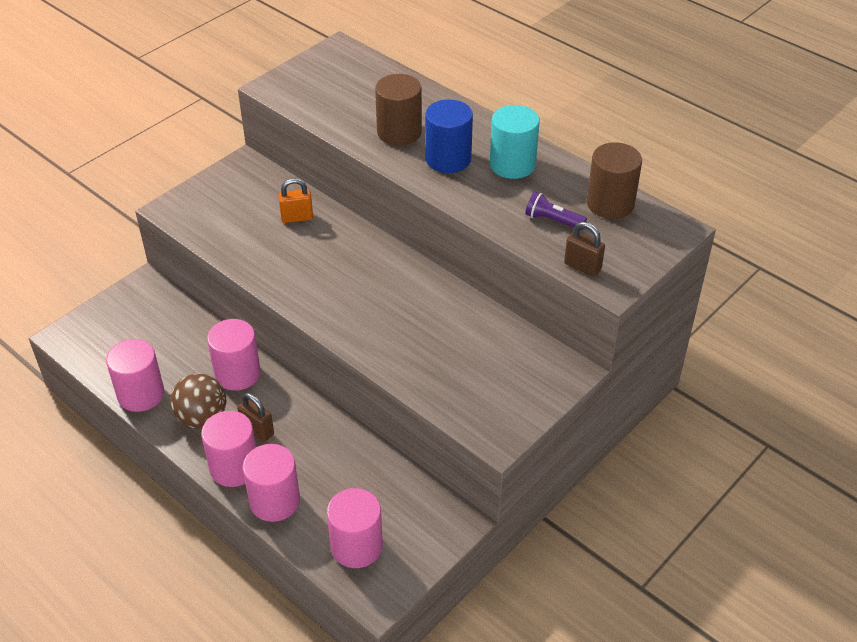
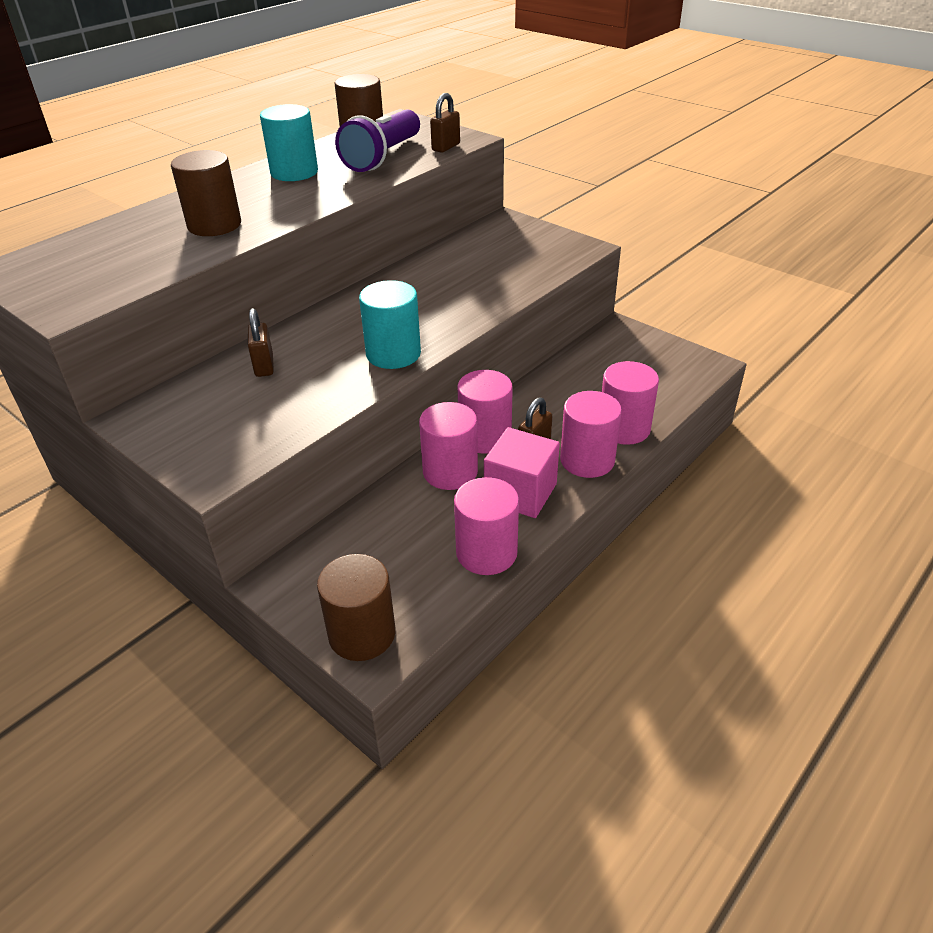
camera: 90 degrees left, 5 degrees down
brown ball [170,373,226,429] -> pink cube [484,427,560,518]
orange padlock [278,178,313,223] -> brown padlock [248,308,274,377]
pink cylinder [327,488,383,568] -> pink cylinder moved to [457,370,513,454]
blue cylinder [425,99,473,173] -> none
purple flashlight [525,192,587,230] -> purple flashlight [335,110,420,172], size x1.99
none -> brown cylinder [317,554,395,661]
none -> turquoise cylinder [359,280,421,369]

